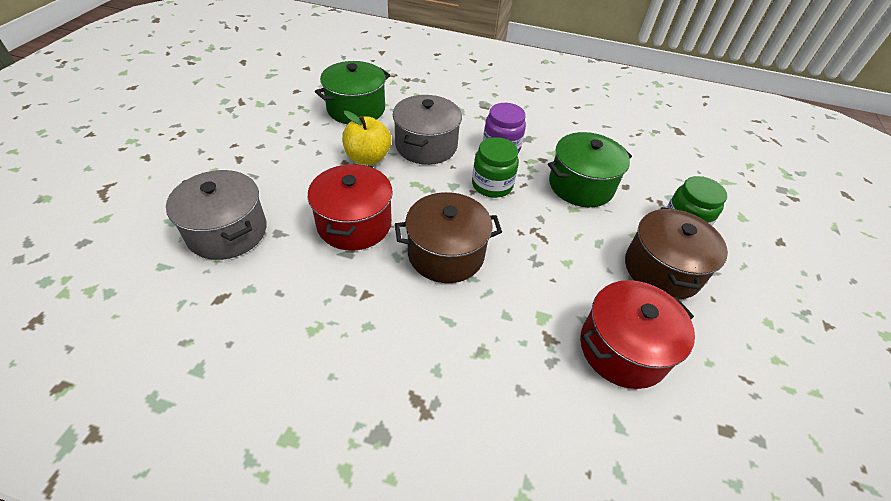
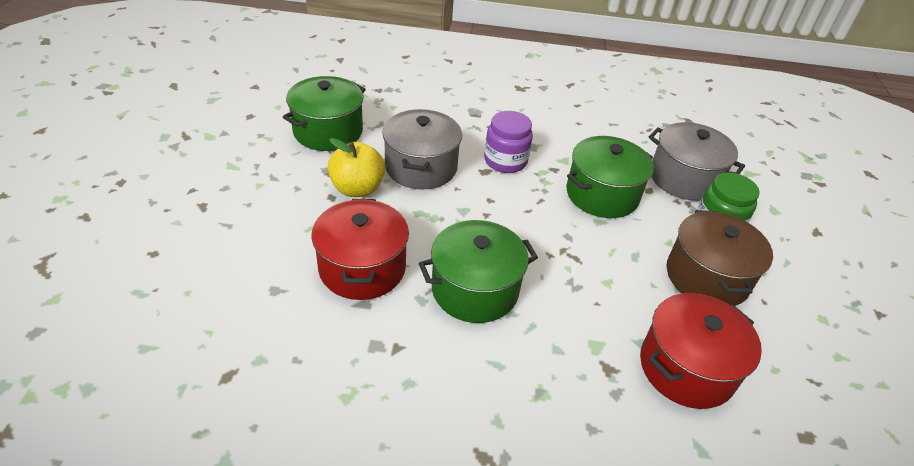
camera: 10 degrees left, 5 degrees down
grey pot [166,170,267,260] -> grey pot moved to [649,122,745,201]
brown pot [395,192,502,283] -> green pot [419,220,538,323]
green jar [472,137,519,198] -> none

